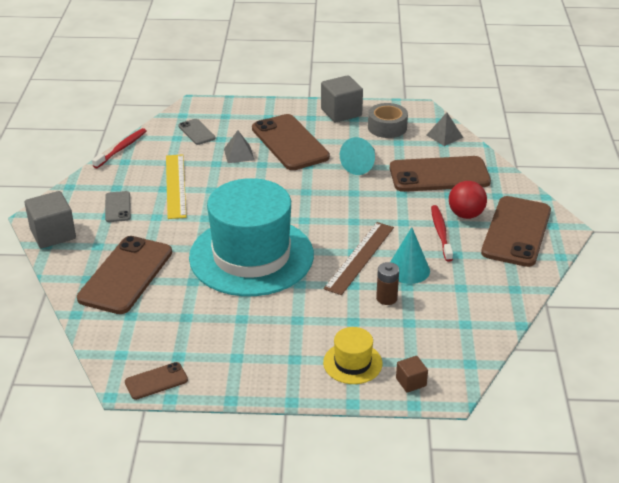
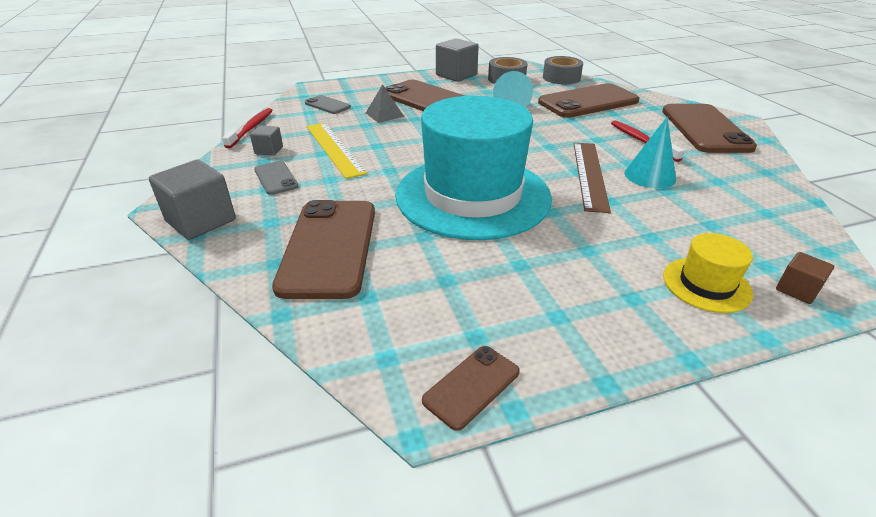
camera: 20 degrees left, 0 degrees up
brown battery [376,262,399,305] -> none
grey pyramid [427,113,463,146] -> grey tape [543,56,583,84]
red ball [449,181,487,219] -> none
none -> grey cube [250,125,283,156]

